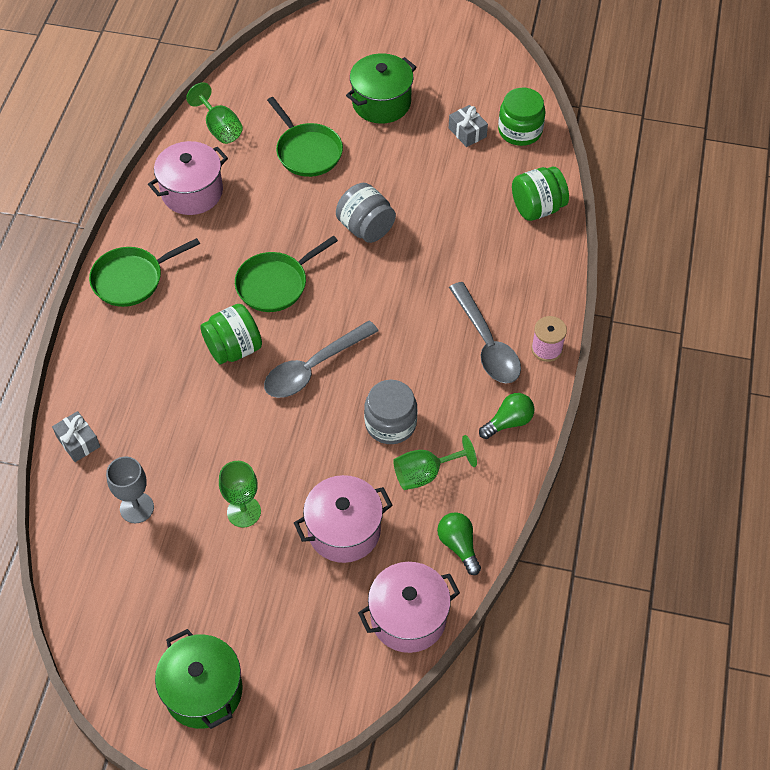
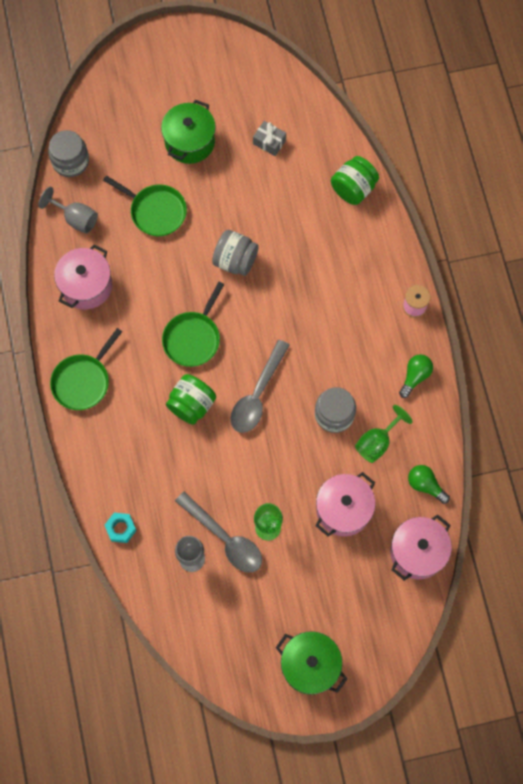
camera: 25 degrees left, 15 degrees up
grey gift [52,411,100,462] -> turquoise nut [105,513,137,543]
green goblet [186,82,243,144] -> grey goblet [38,187,98,234]
grey spoon [449,282,521,383] -> grey spoon moved to [175,492,262,573]
green jar [498,88,546,146] -> none
none -> grey jar [48,130,89,177]

